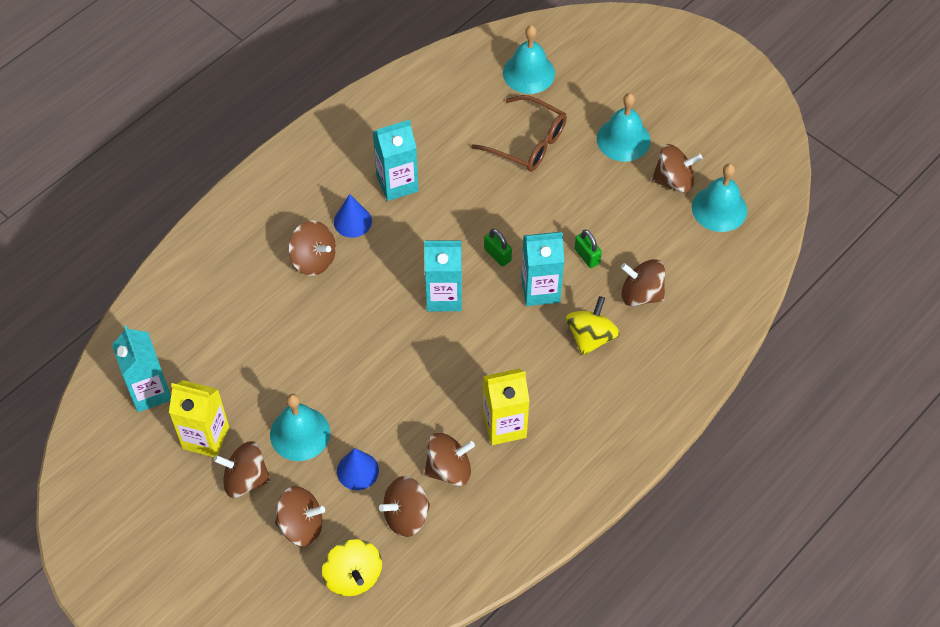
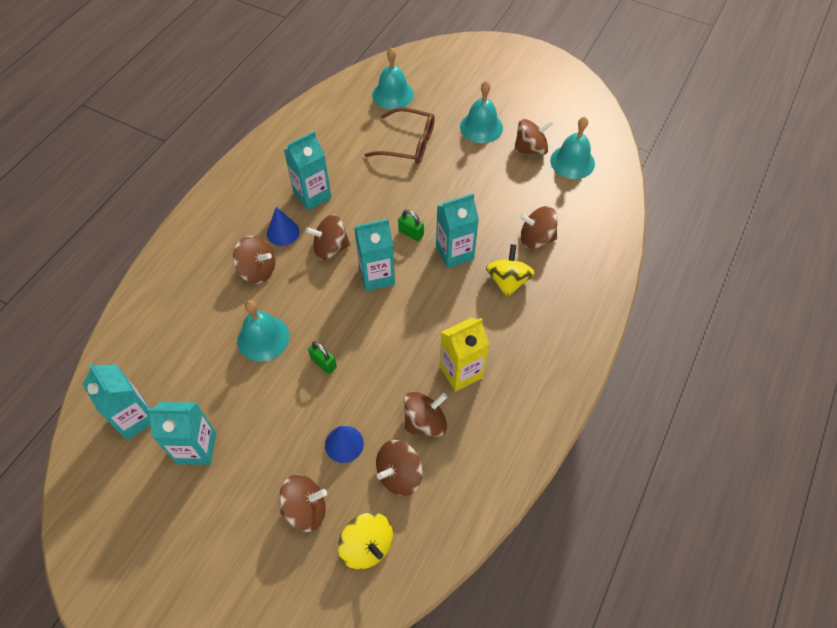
camera: 15 degrees left, 0 degrees up
yellow carton [169,380,229,457] -> turquoise carton [147,402,216,465]
brown spinning top [214,441,271,498] -> brown spinning top moved to [305,214,351,260]
turquoise bell [270,394,330,461] -> turquoise bell moved to [237,300,289,362]
green padlock [574,229,602,268] -> green padlock moved to [308,341,337,374]

